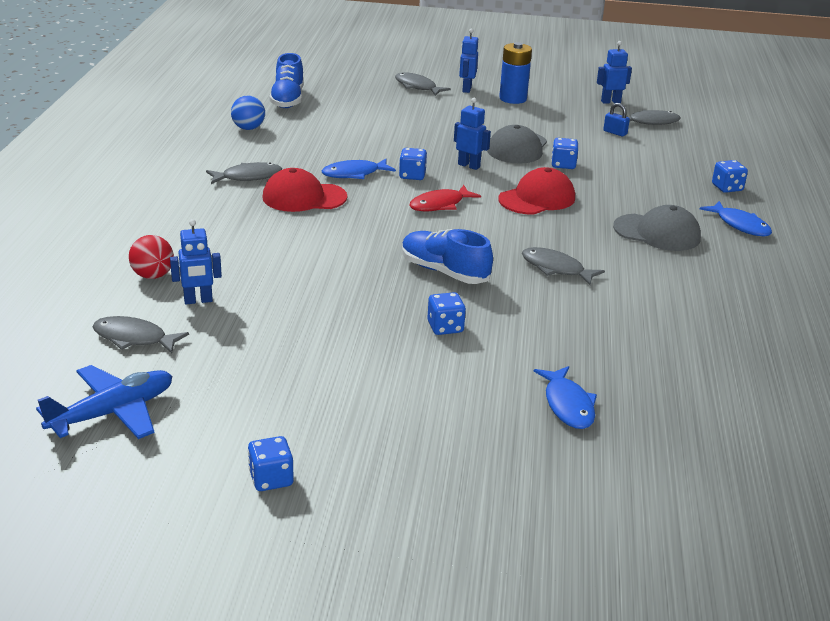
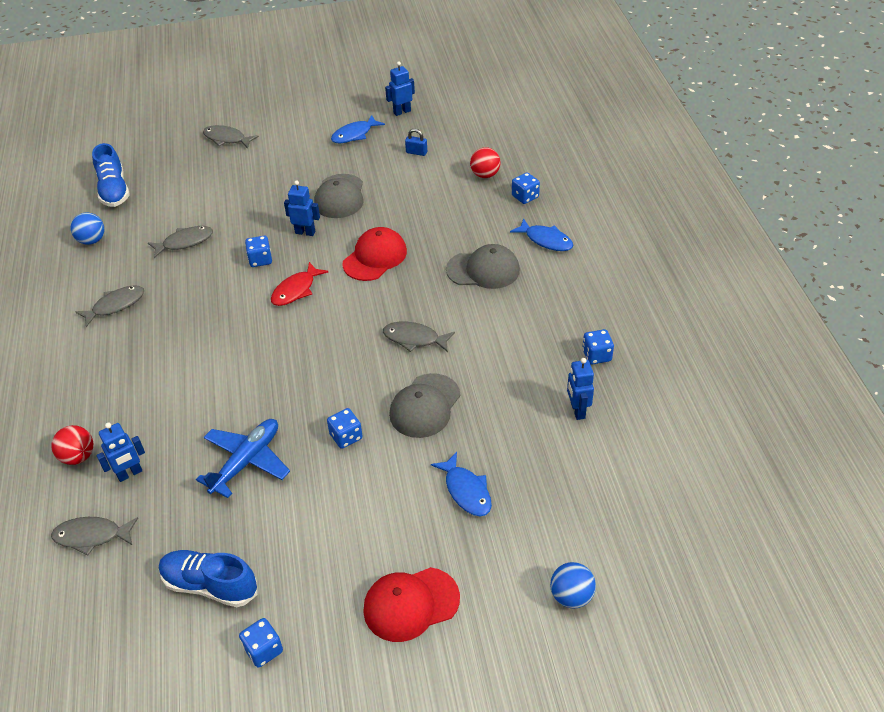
camera: 15 degrees left, 15 degrees up
blue plane [36,365,172,439] -> blue plane moved to [196,419,290,498]
red cap [263,168,347,212] -> red cap moved to [363,567,460,642]
blue fish [322,159,396,179] -> blue fish moved to [331,115,385,143]
blue shoe [402,229,493,284] -> blue shoe moved to [159,550,257,607]
blue robot [459,29,478,93] -> blue robot moved to [567,358,594,420]
blue battery [499,42,532,104] -> none
blue dice [551,138,578,169] -> blue dice moved to [582,329,614,365]
grey fish [615,110,681,125] -> grey fish moved to [148,226,213,258]
none -> grey cap [389,373,461,438]
none -> red ball [470,147,500,178]
none -> blue ball [550,562,596,608]

